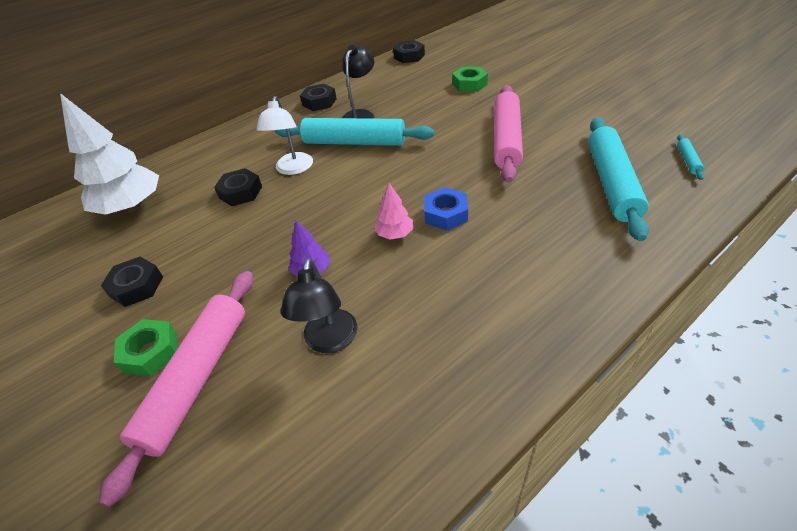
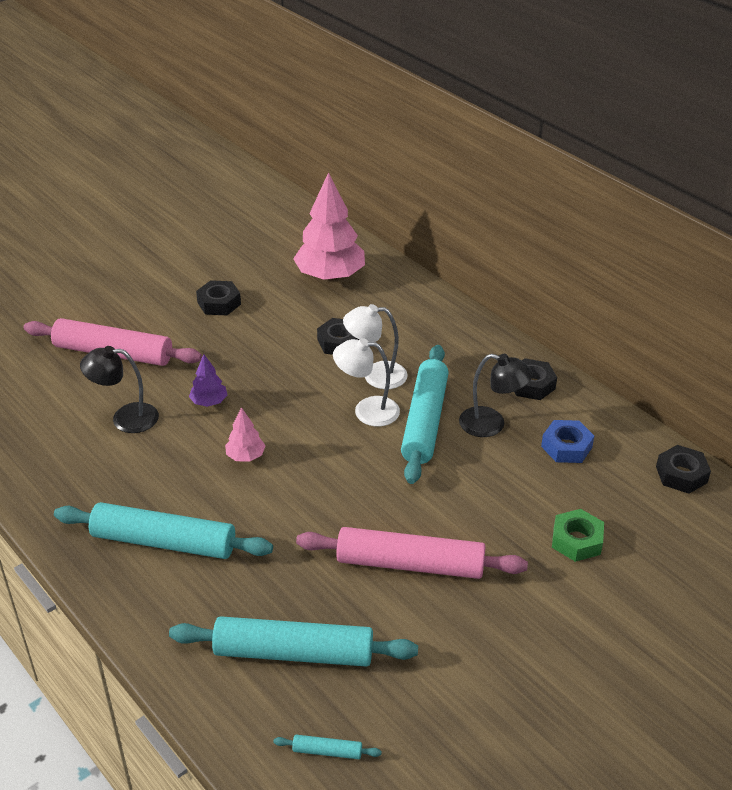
camera: 85 degrees right, 5 degrees down
white tree [60,93,159,215] -> pink tree [293,172,365,281]
green nut [114,319,178,377] -> none
blue nut [424,187,468,231] -> blue nut moved to [541,420,594,463]
none -> turquoise rolling pin [54,502,273,559]
none -> white lamp [333,338,400,426]

